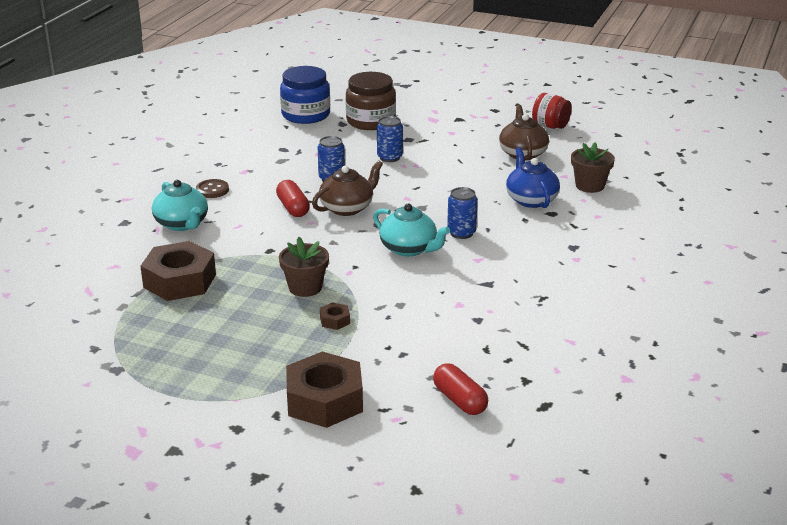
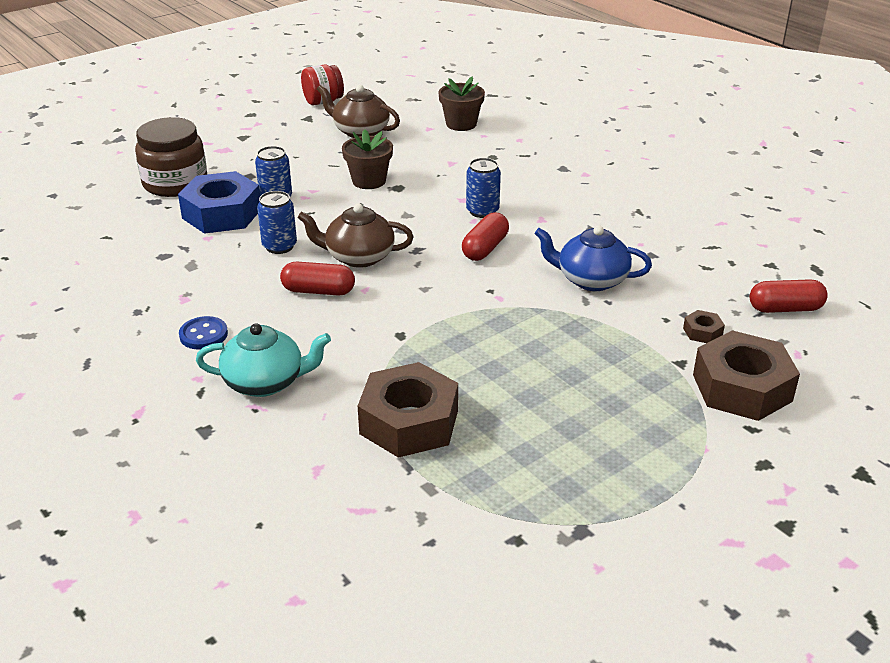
camera: 60 degrees left, 5 degrees up
brown button [196,179,229,198] -> blue button [179,316,228,350]
brown flower pot [279,237,329,297] -> brown flower pot moved to [342,129,393,189]
blue jar [280,66,330,124] -> none
brown teapot [312,160,383,216] -> brown teapot turned 75 degrees counterclockwise [298,203,414,268]
brown nut [320,302,350,330] -> brown nut moved to [683,310,725,343]
turquoise teapot [373,204,450,257] -> red capsule [462,212,509,261]
blue teapot [506,147,560,208] -> blue teapot moved to [534,225,652,291]
none -> blue nut [178,171,260,234]

